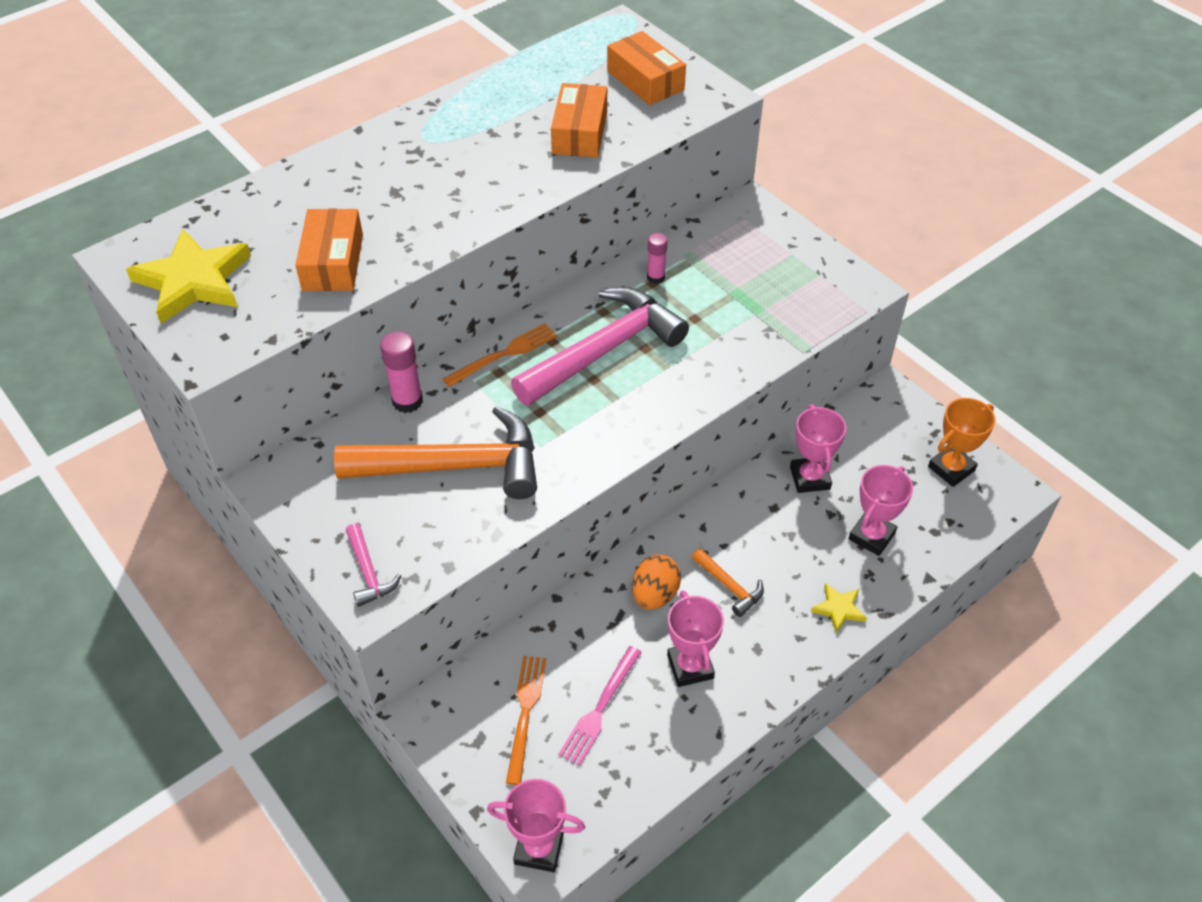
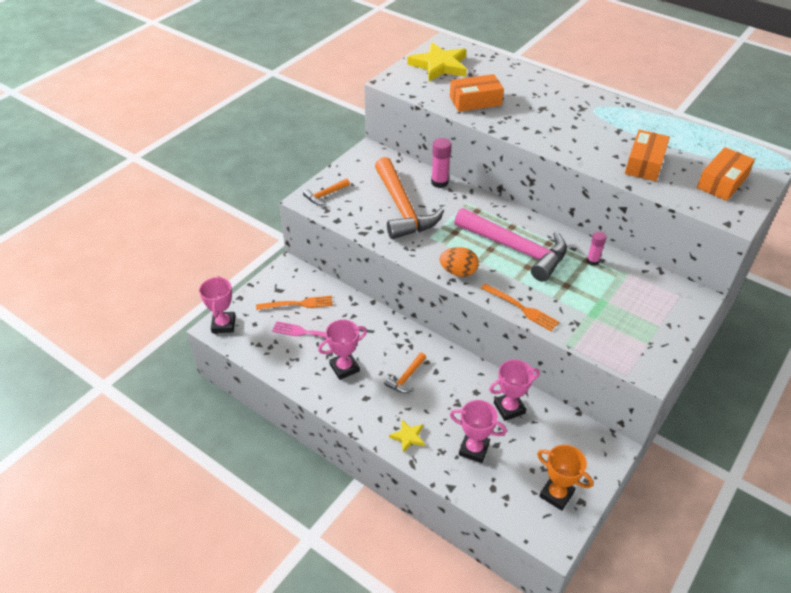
camera: 75 degrees right, 5 degrees down
pink hammer [346,523,402,607] -> orange hammer [303,178,350,205]
orange fork [443,323,557,387] -> orange fork moved to [481,283,559,331]
orange box [551,83,607,158] -> orange box turned 60 degrees counterclockwise [625,130,670,181]
orange egg [632,555,681,610] -> orange egg moved to [440,247,479,277]

